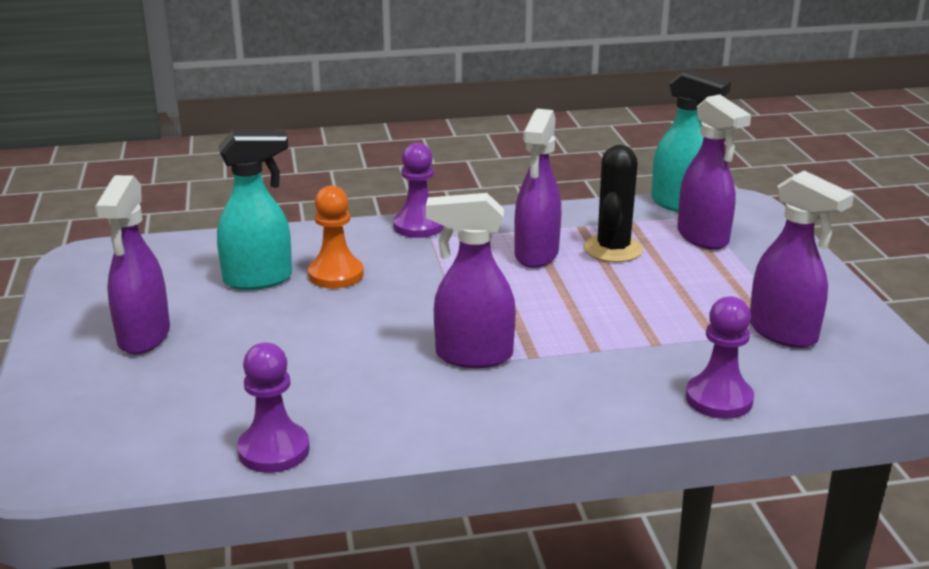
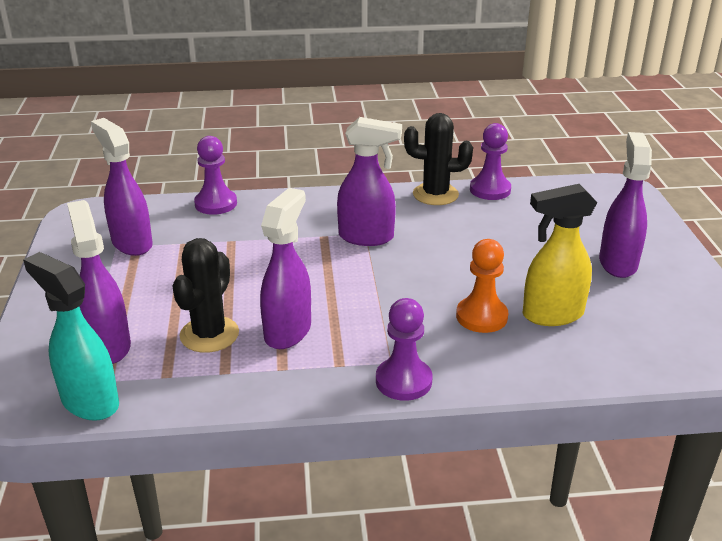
camera: 175 degrees left, 5 degrees up
turquoise spray bottle [217,131,292,290] -> yellow spray bottle [523,184,597,326]
none -> black cactus [404,113,473,205]

